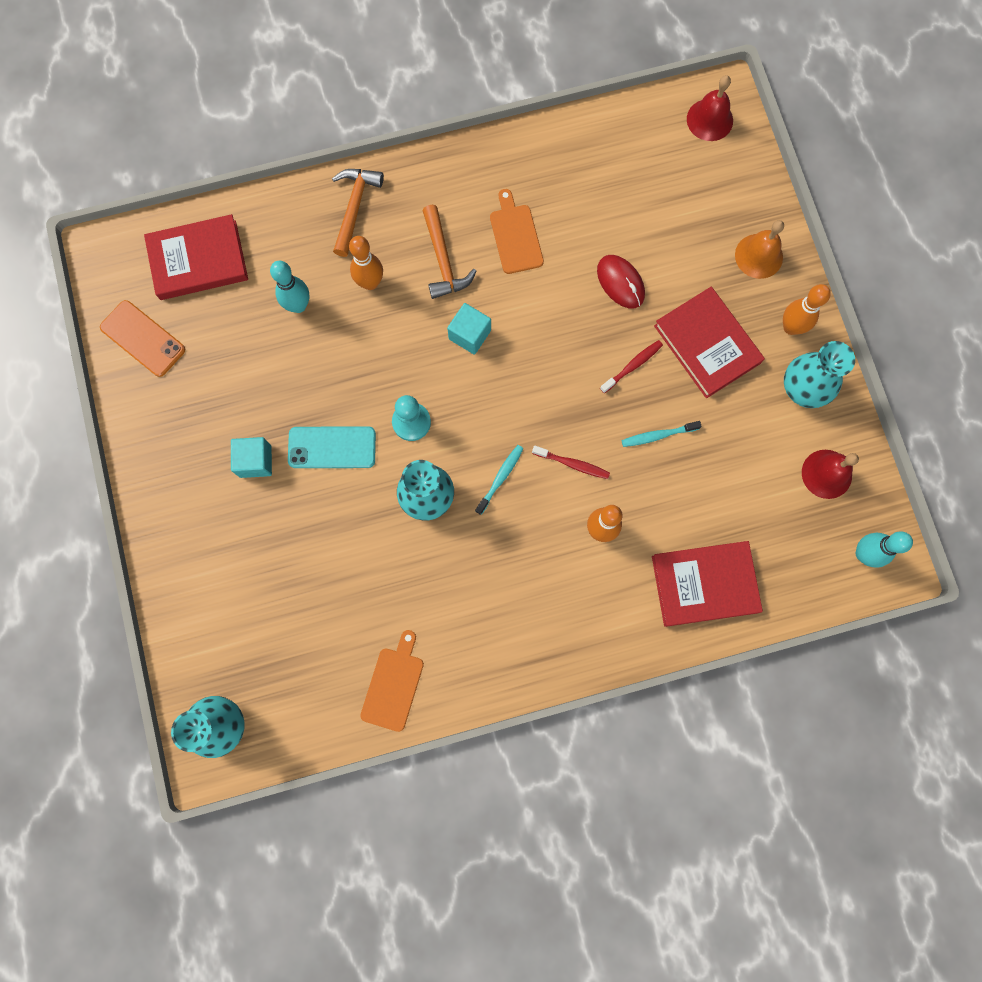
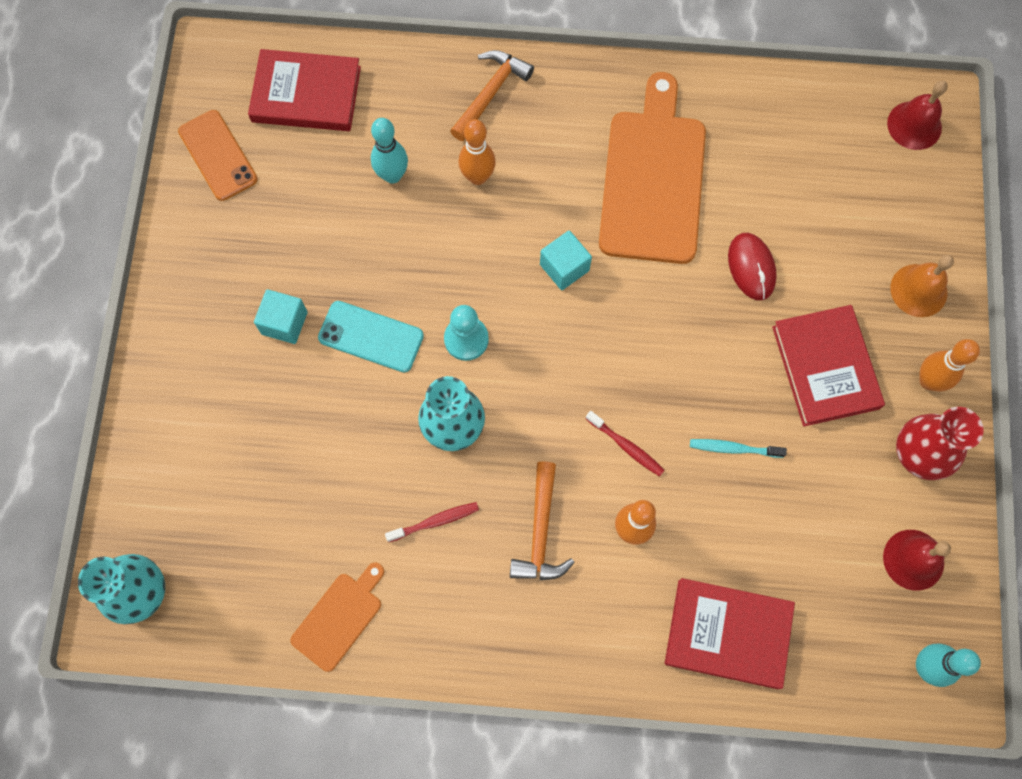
camera: 20 degrees right, 5 degrees down
orange hammer [422,205,476,299] -> orange hammer moved to [510,461,575,580]
turquoise toothbrush [475,445,524,515] -> none
orange cutting board [490,189,544,274] -> orange cutting board [599,72,706,264], size x2.01
red toothbrush [600,340,663,393] -> red toothbrush moved to [385,502,479,542]
turquoise vase [784,341,855,408] -> red vase [896,407,984,480]

